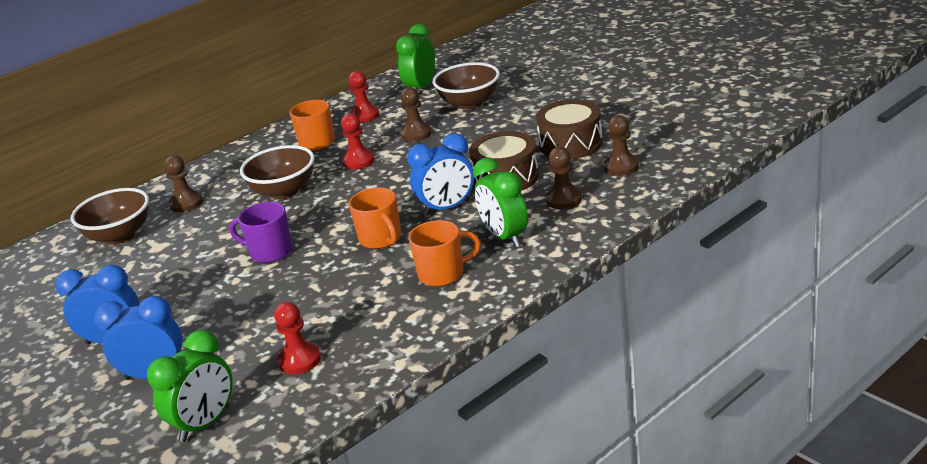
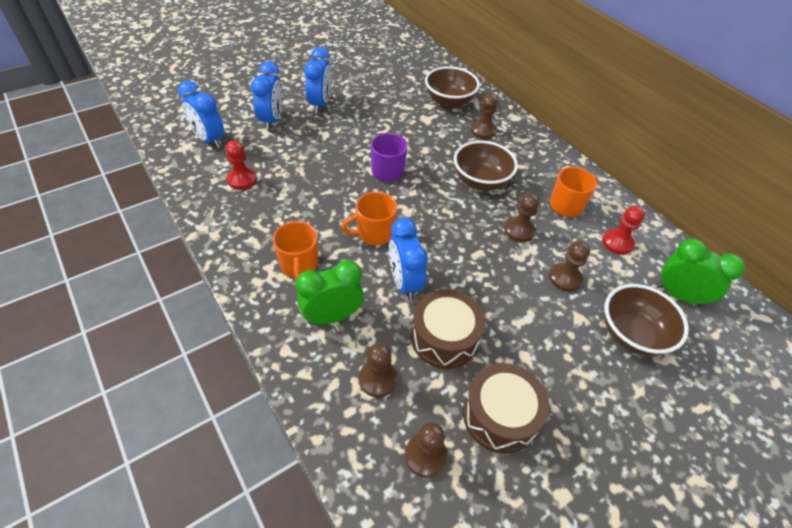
camera: 90 degrees right, 20 degrees up
green clock [147,330,233,442] -> blue clock [178,81,224,148]
red pawn [341,113,375,169] -> brown pawn [505,193,539,242]

